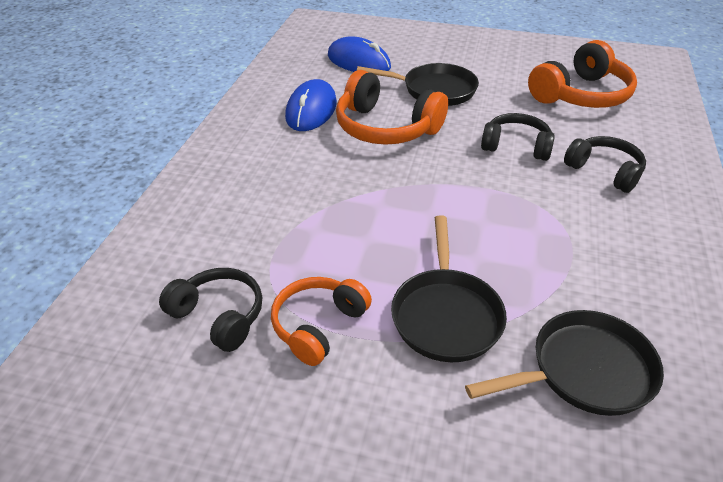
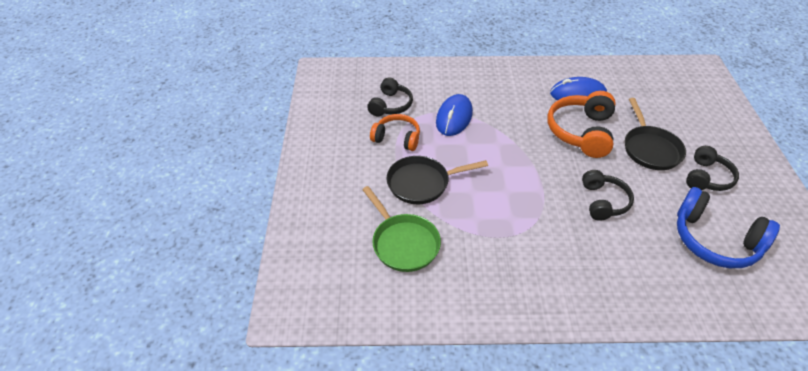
camera: 75 degrees right, 5 degrees up
blue mouse [328,36,391,72] -> blue mouse moved to [436,94,473,136]
black pan [465,310,664,416] -> green pan [362,186,441,272]
orange headphones [528,40,637,108] -> blue headphones [677,187,780,268]
black headphones [564,136,646,193] -> black headphones moved to [686,146,739,191]

